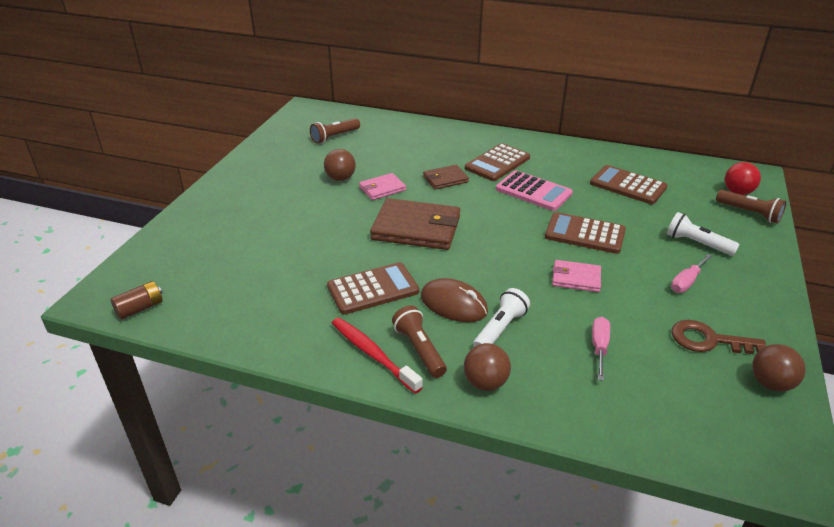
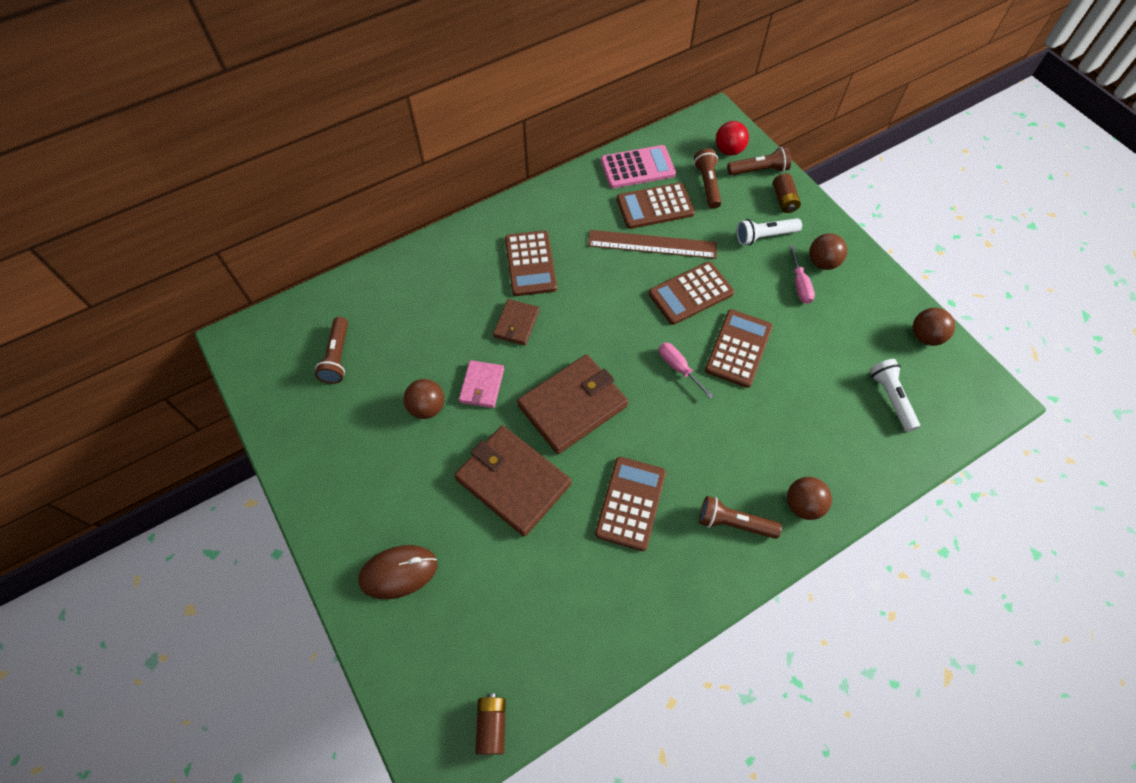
camera: 50 degrees left, 25 degrees up
red toothbrush [332,318,423,394] -> none
brown mouse [421,278,488,322] -> brown mouse moved to [358,545,437,599]
white flashlight [473,288,530,347] -> white flashlight moved to [870,359,920,432]
pink calculator [496,170,573,211] -> pink calculator moved to [601,145,676,188]
pink wallet [552,260,601,292] -> brown calculator [705,309,773,388]
pink screwdriver [592,317,610,381] -> pink screwdriver moved to [659,342,713,398]
brown key [671,320,767,354] -> none
none -> brown wallet [454,425,571,536]
none -> brown ruler [588,230,717,259]
none -> brown flashlight [694,148,721,209]
none -> brown battery [773,173,801,213]
none -> brown ball [809,233,847,270]

